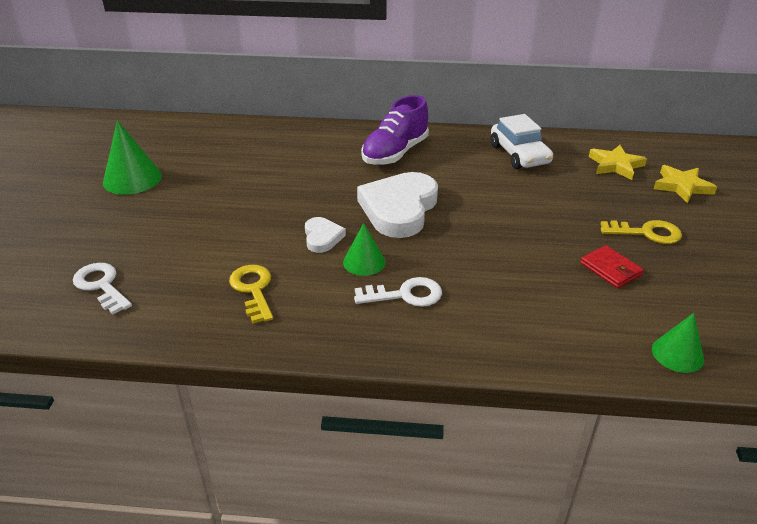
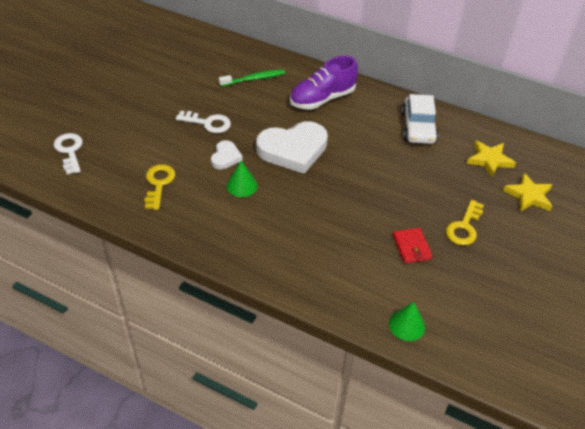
camera: 20 degrees right, 10 degrees up
green cone [103,120,162,195] -> none
white key [354,277,442,307] -> white key moved to [176,111,231,133]
white heart [357,172,438,238] -> white heart turned 150 degrees counterclockwise [256,121,328,174]
yellow key [601,220,682,244] -> yellow key turned 90 degrees clockwise [446,200,484,245]
none -> green toothbrush [219,69,285,86]

